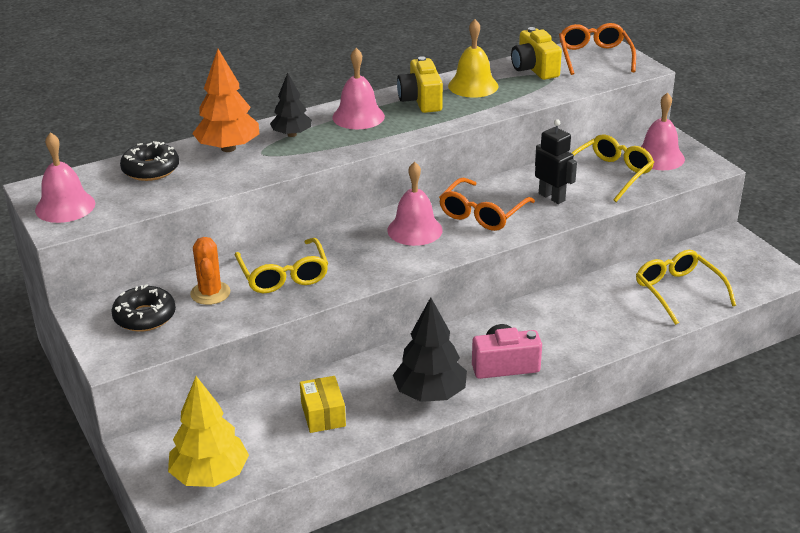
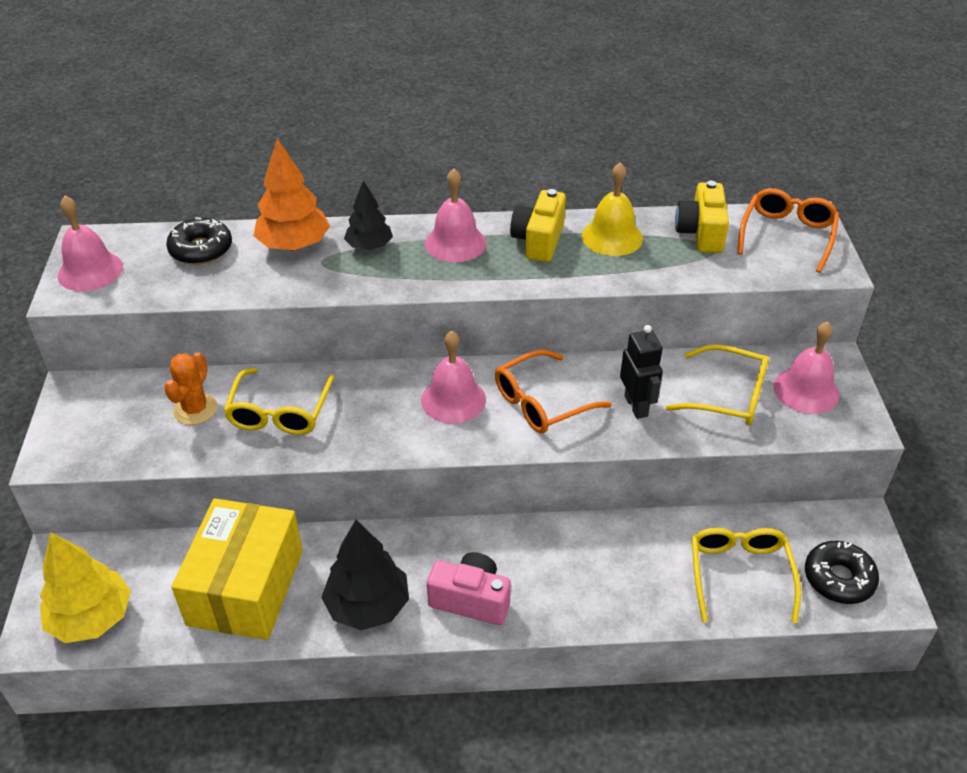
camera: 25 degrees right, 10 degrees up
black donut [111,284,176,332] -> black donut moved to [805,541,879,604]
yellow box [300,376,346,433] -> yellow box [171,498,303,640], size x2.08
yellow glasses [572,134,654,202] -> yellow glasses turned 45 degrees clockwise [665,344,769,426]

